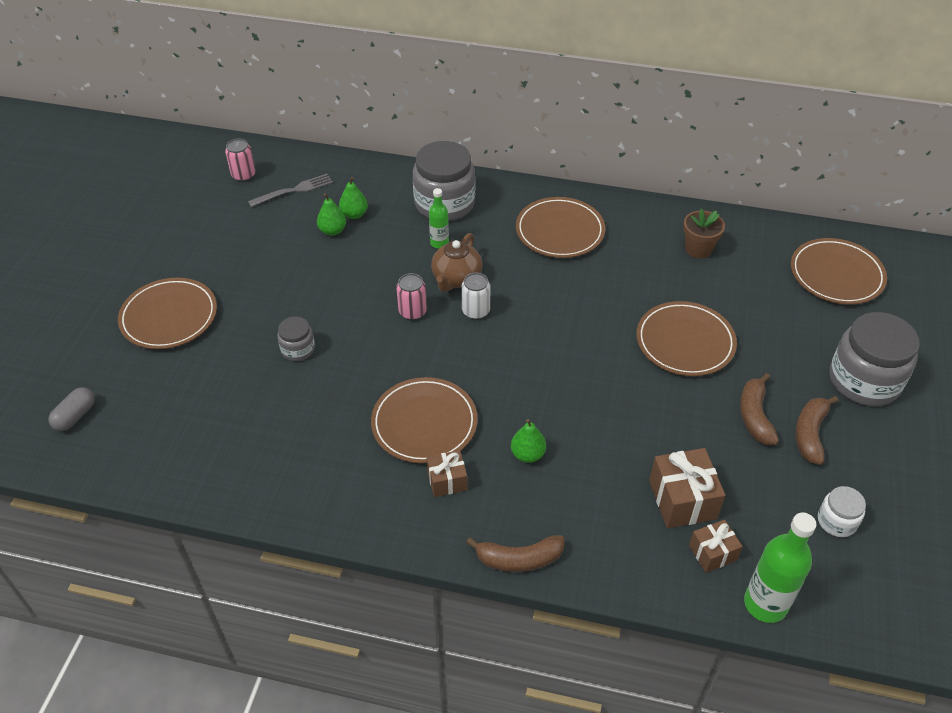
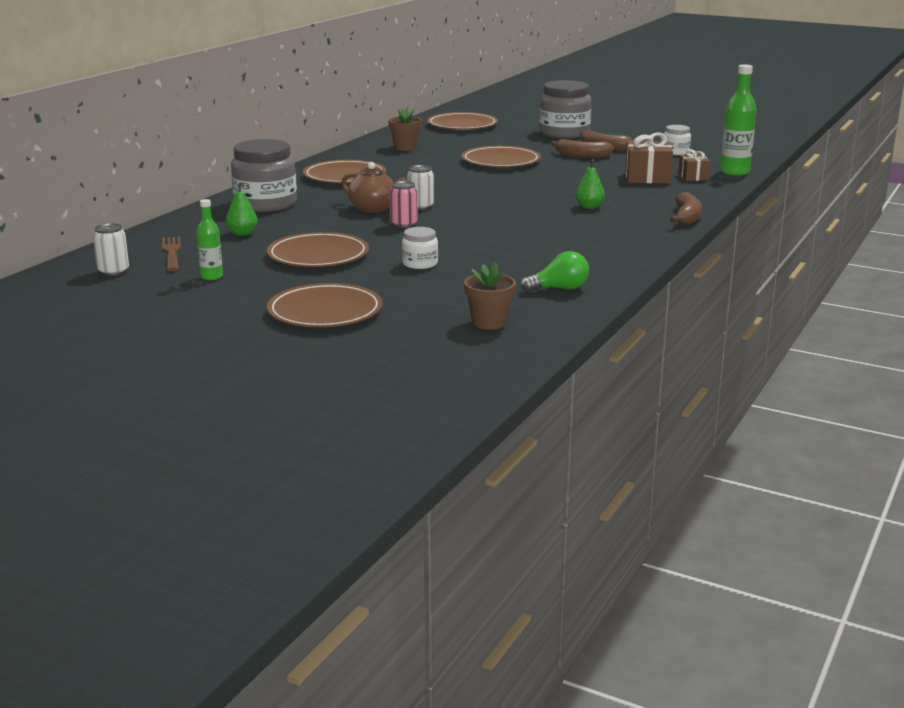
camera: 75 degrees left, 25 degrees down
grey capsule [48,387,95,431] -> none
pink can [225,138,256,182] -> white can [93,223,129,276]
grey fork [248,174,333,207] -> brown fork [162,237,181,272]
grey jar [277,316,315,361] -> white jar [402,227,438,269]
green pear [317,193,346,236] -> none
brown plate [371,377,478,463] -> brown plate moved to [267,232,369,267]
brown gift [427,450,467,497] -> none
green bottle [429,188,449,249] -> green bottle moved to [197,199,223,280]
none -> brown flower pot [464,262,516,330]
none -> green light bulb [521,251,589,292]

